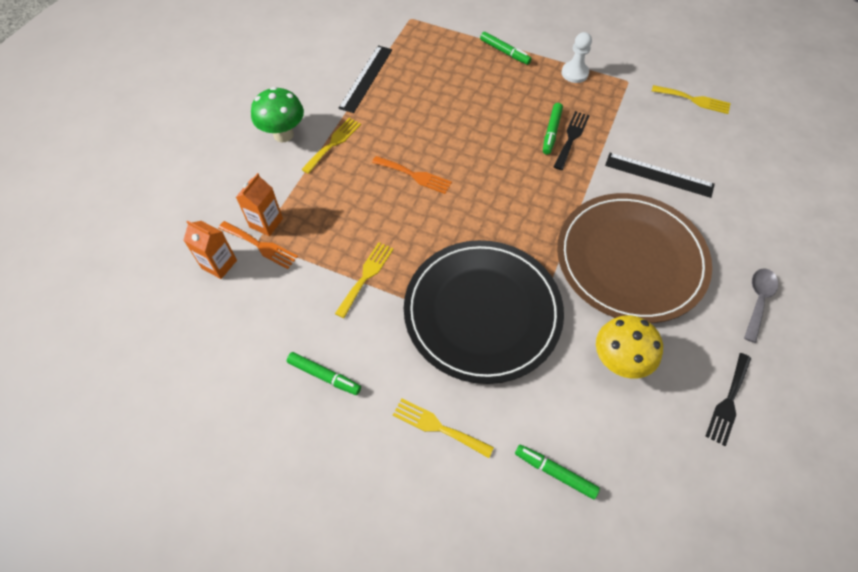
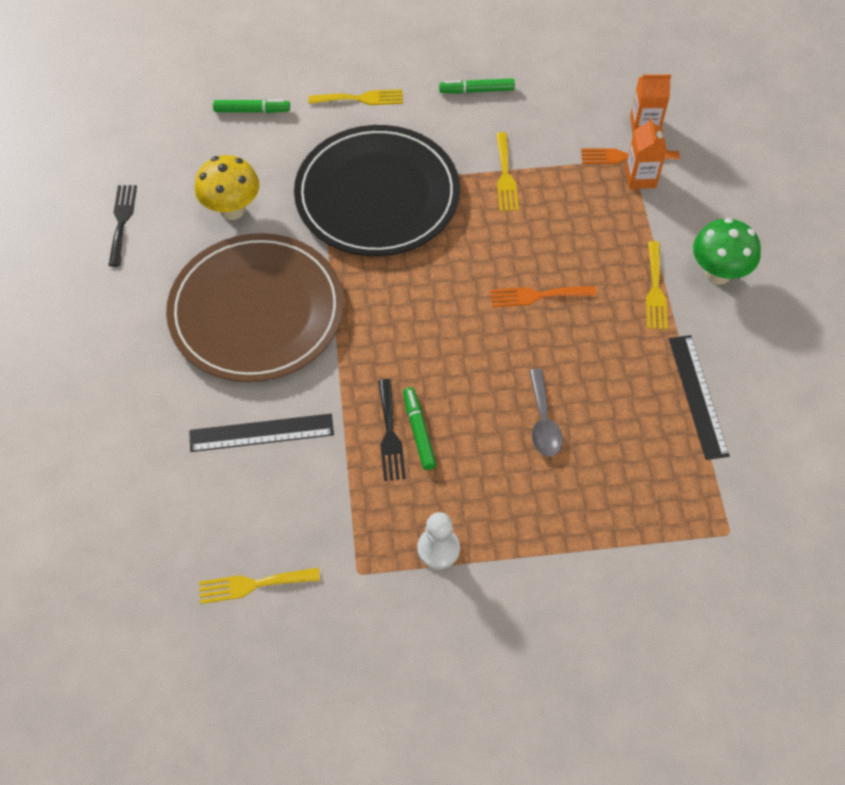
camera: 150 degrees right, 0 degrees up
green marker [480,32,532,65] -> none
grey spoon [744,268,778,343] -> grey spoon moved to [529,369,563,457]

